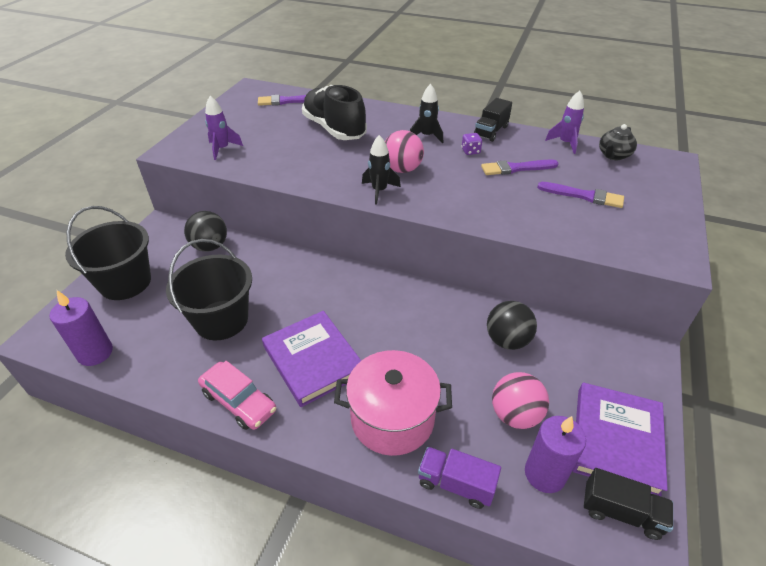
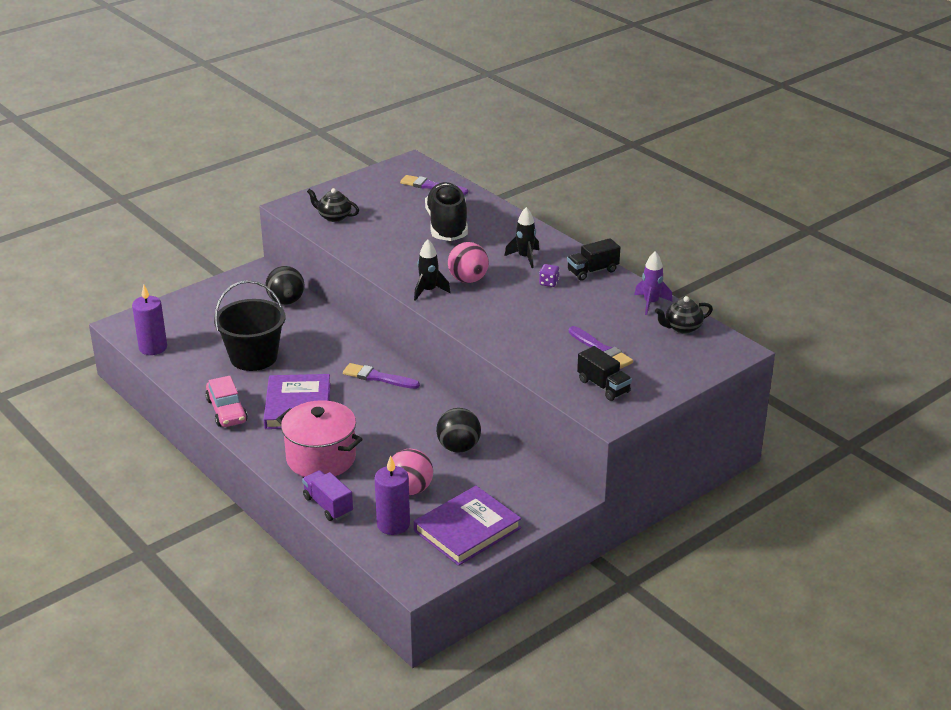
camera: 30 degrees right, 10 degrees down
black bucket [65,206,151,300] -> none
purple rocket [205,96,243,160] -> black teapot [307,188,359,222]
purple brush [481,160,559,175] -> purple brush moved to [343,363,420,389]
black truck [584,468,673,540] -> black truck moved to [577,346,632,401]

